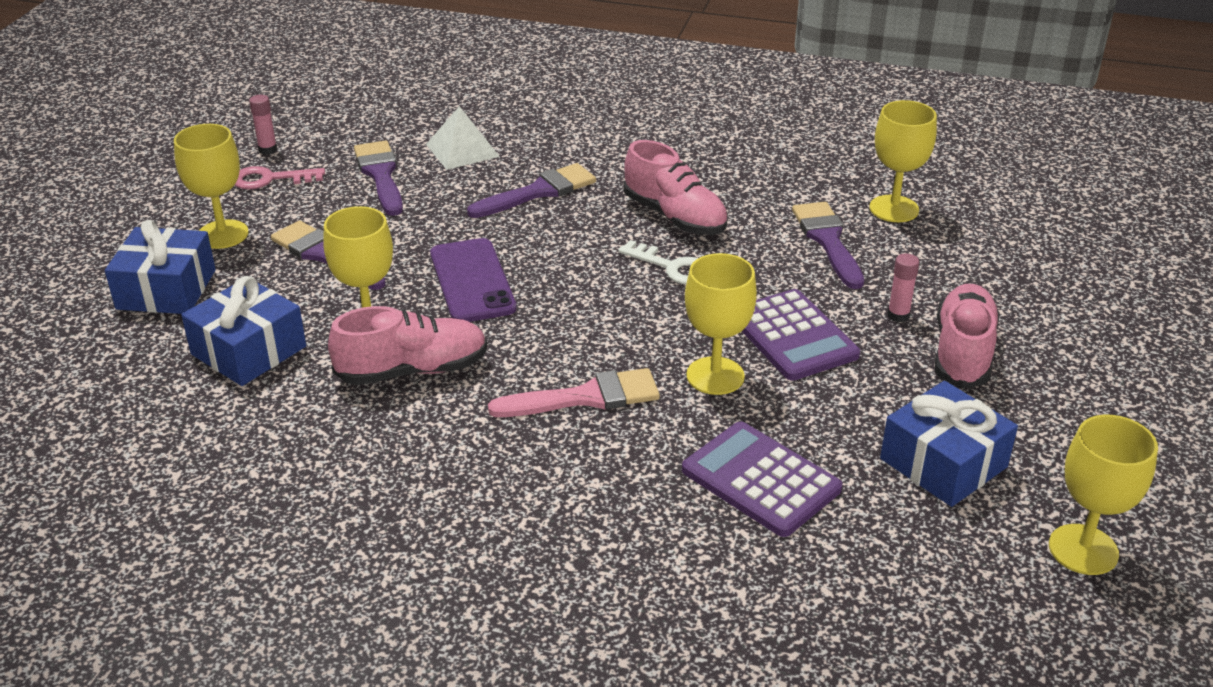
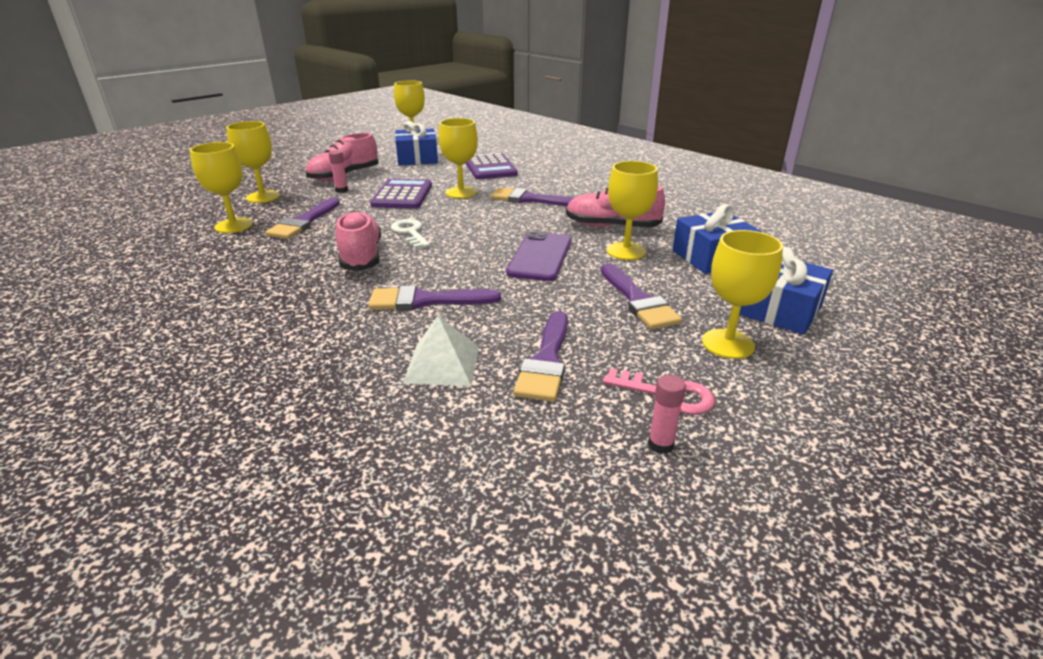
camera: 150 degrees left, 5 degrees down
pink brush [488,368,660,417] -> purple brush [491,187,574,206]
none -> yellow goblet [226,121,280,203]

